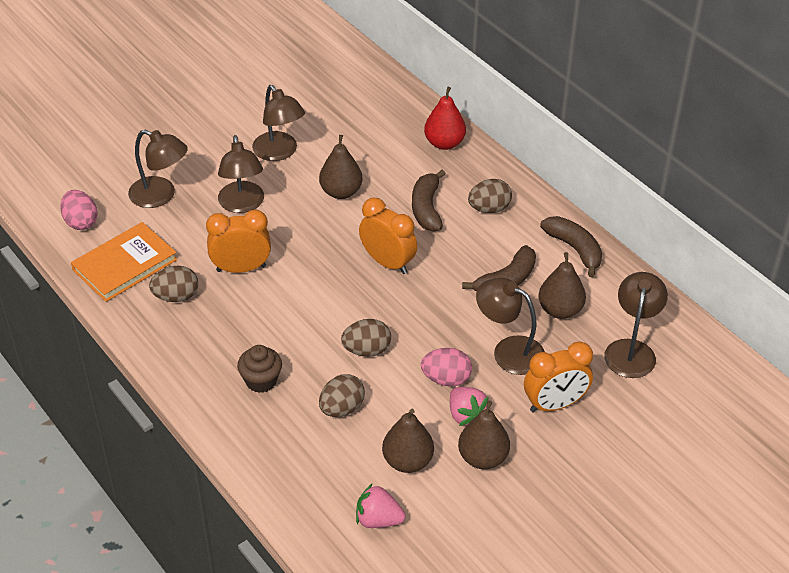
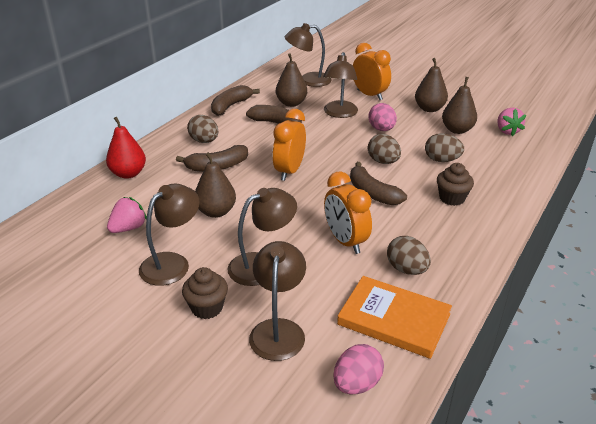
camera: 110 degrees left, 10 degrees down
pink strawberry [450,387,488,426] -> pink strawberry moved to [107,197,147,233]
none -> brown cupcake [182,267,228,319]
none -> brown banana [350,162,407,205]

